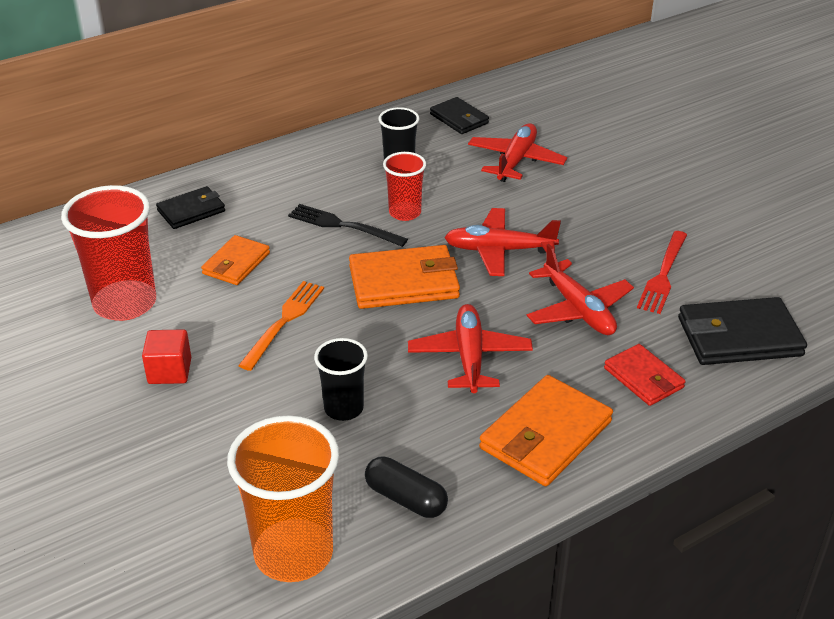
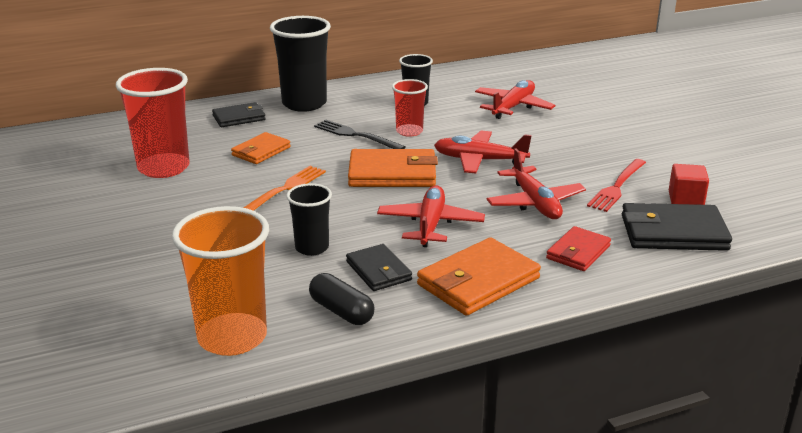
camera: 10 degrees right, 10 degrees down
red cube [142,329,191,384] -> red cube moved to [669,164,709,205]
black wallet [430,97,489,134] -> black wallet moved to [346,244,412,291]
red wallet [604,344,686,406] -> red wallet turned 60 degrees clockwise [546,226,611,271]
none -> black cup [270,16,331,112]

